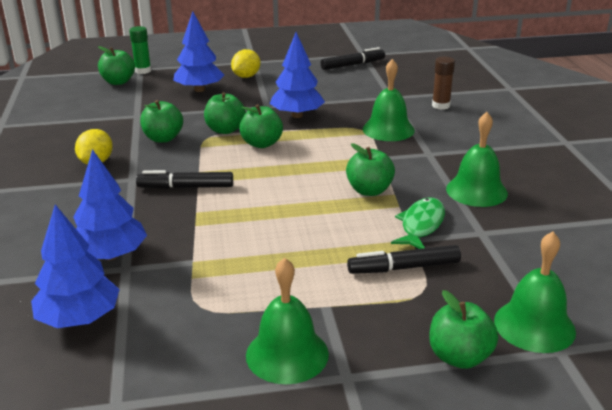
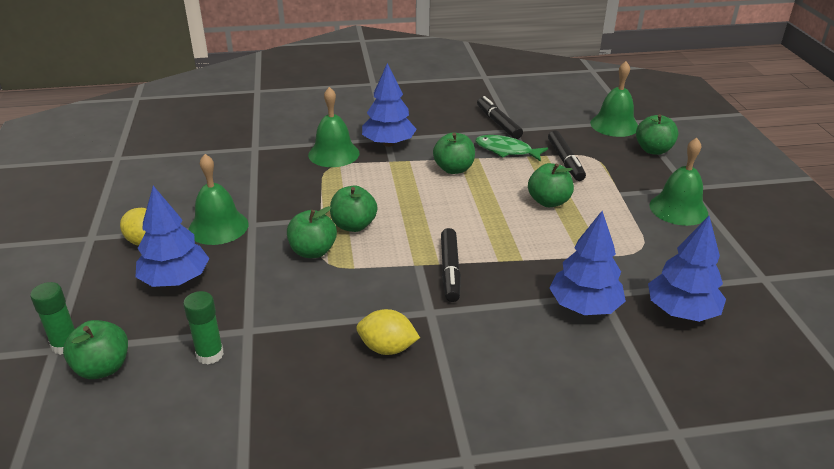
camera: 90 degrees left, 5 degrees up
green apple [140,100,183,143] -> green apple moved to [528,163,574,207]
blue tree [270,32,325,118] -> blue tree moved to [362,63,417,147]
black marker [321,47,385,70] -> black marker moved to [477,96,523,139]
brown glue stick [432,57,455,110] -> none
green bell [446,112,508,207] -> green bell moved to [188,154,248,245]
none -> green glue stick [183,291,224,365]

